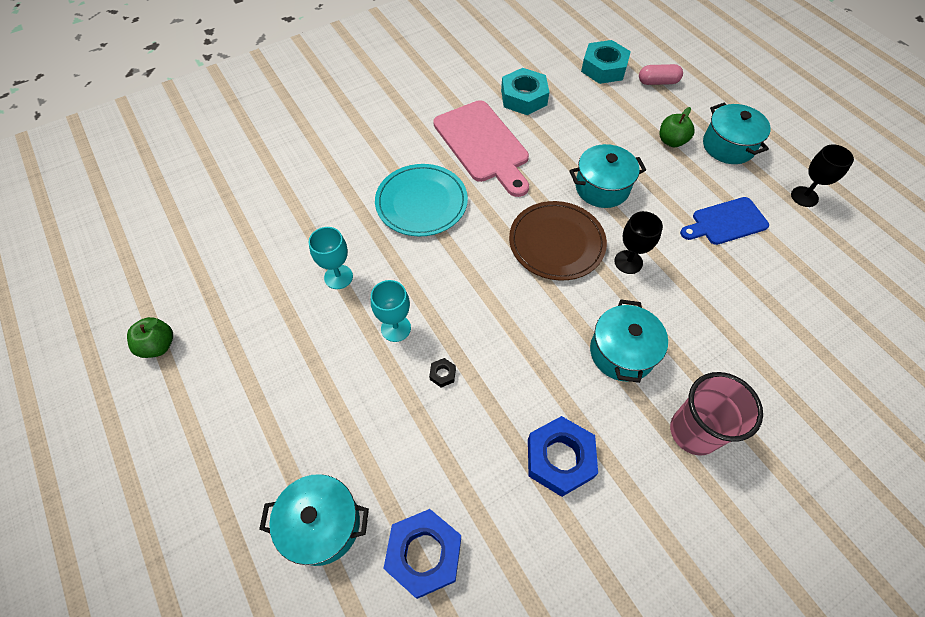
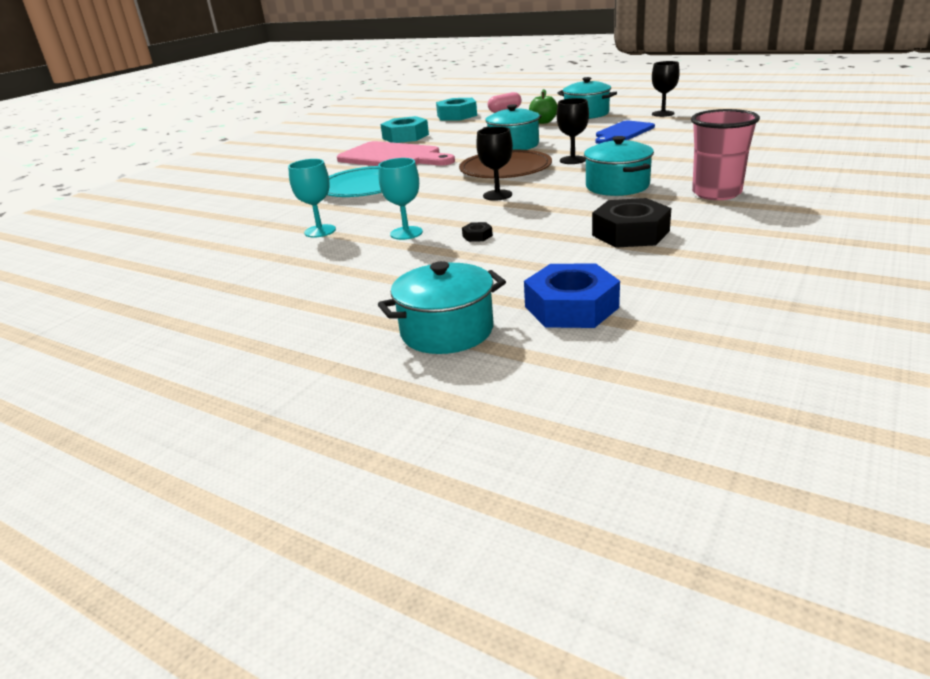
camera: 25 degrees left, 30 degrees down
green apple [127,317,173,358] -> none
blue nut [528,416,598,497] -> black nut [592,198,671,248]
none -> black goblet [476,127,513,201]

